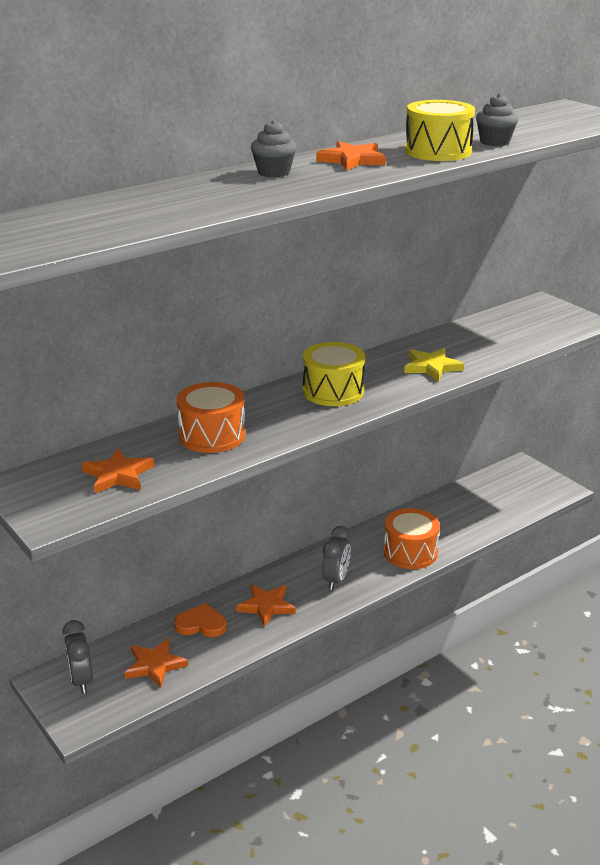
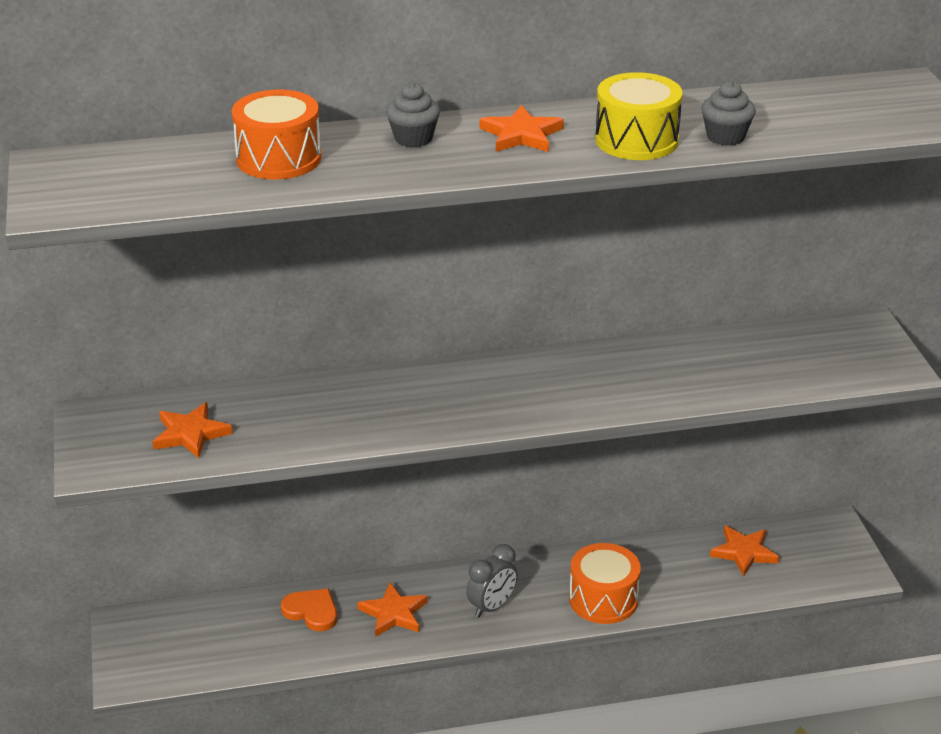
camera: 25 degrees right, 5 degrees up
grey clock [62,620,93,694] -> none
orange star [124,638,188,688] -> orange star moved to [710,526,779,577]
orange drum [177,382,245,453] -> orange drum moved to [232,89,321,179]
yellow drum [303,342,365,406] -> none
yellow star [404,348,464,382] -> none

